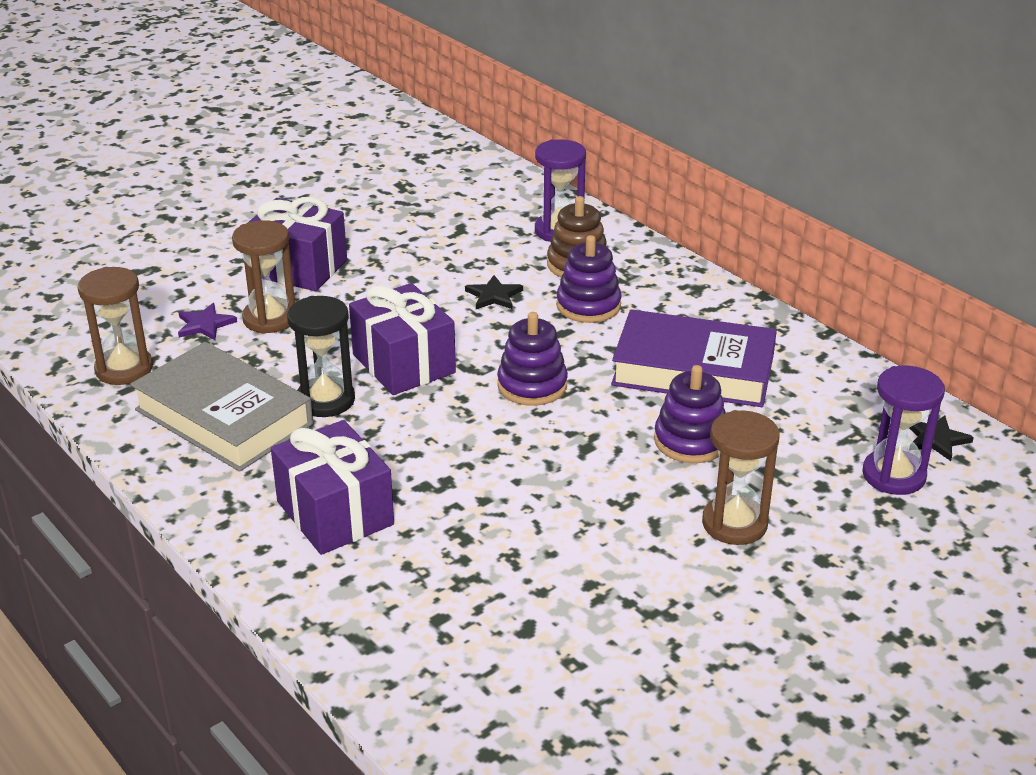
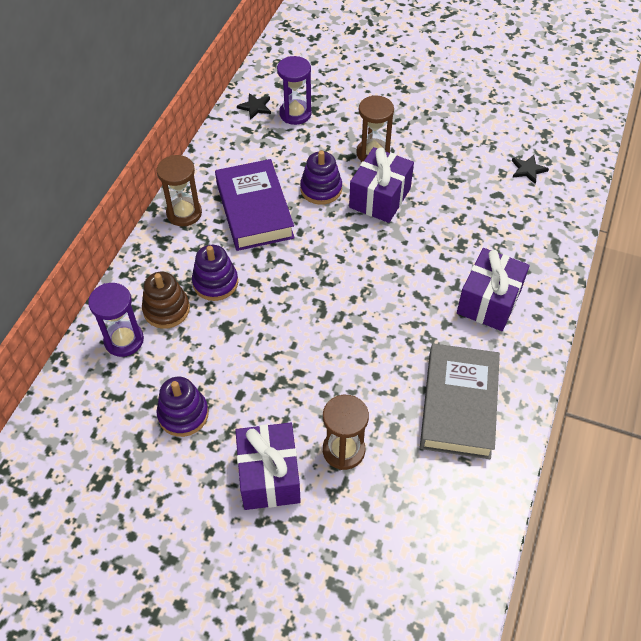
camera: 120 degrees left, 20 degrees up
brown hourglass [78,267,153,385] -> brown hourglass moved to [156,155,202,227]
purple star [178,303,237,340] -> none
black hourglass [287,296,355,417] -> none
purple gift [349,283,456,395] -> purple gift moved to [349,147,414,223]
black star [465,275,523,309] -> black star moved to [512,155,549,184]
purple stacking toy [497,312,568,406] -> purple stacking toy moved to [156,377,209,437]

